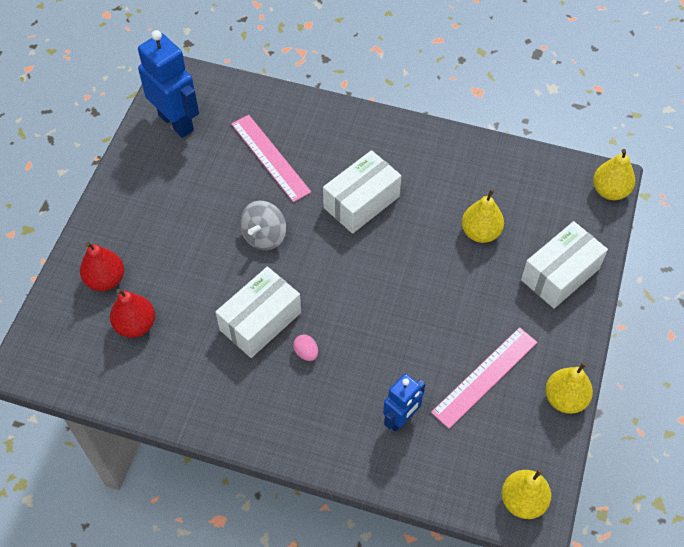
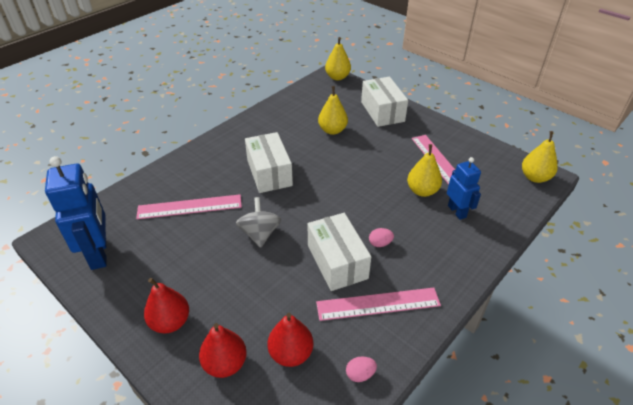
camera: 65 degrees left, 15 degrees down
blue robot [138,30,199,138] -> blue robot turned 90 degrees clockwise [45,156,107,270]
grey spinning top [240,201,286,251] -> grey spinning top turned 150 degrees counterclockwise [236,197,281,248]
yellow pear [545,362,593,414] -> yellow pear moved to [407,144,442,197]
none -> red pear [144,278,189,333]
none -> pink ruler [316,287,441,321]
none -> pink egg [346,357,377,382]

